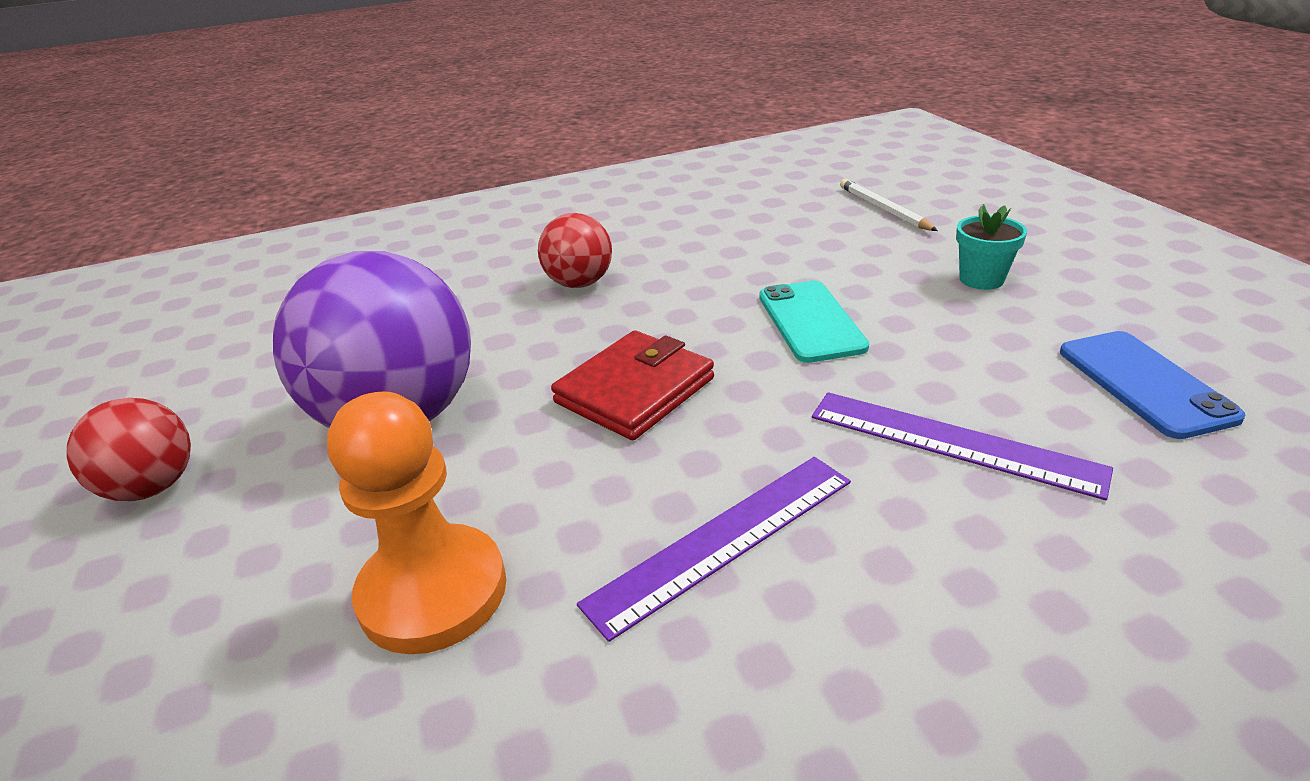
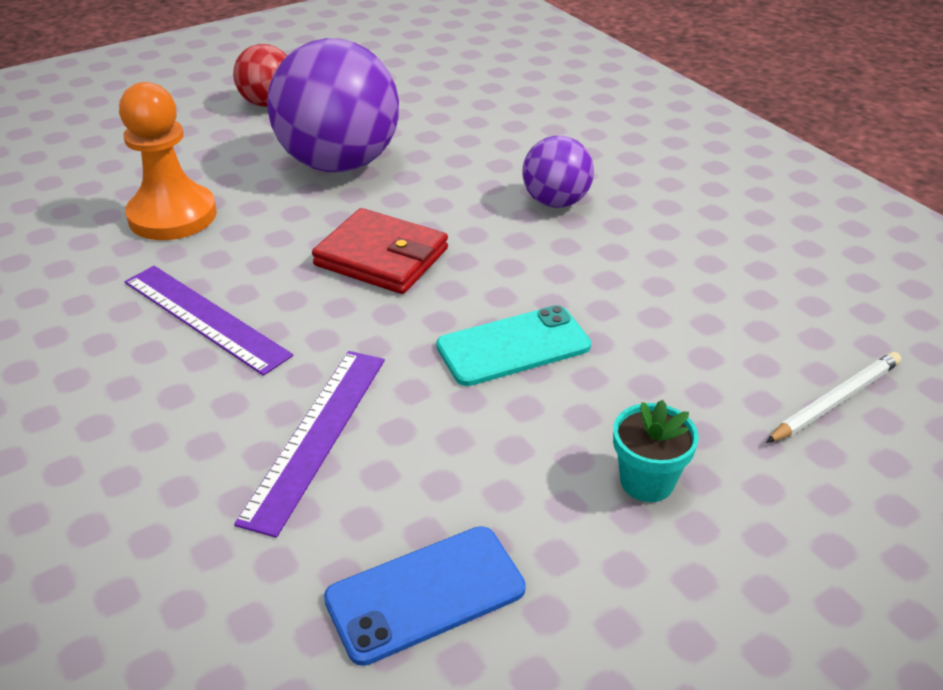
camera: 75 degrees right, 5 degrees up
red ball [538,213,612,288] -> purple ball [522,136,594,208]

